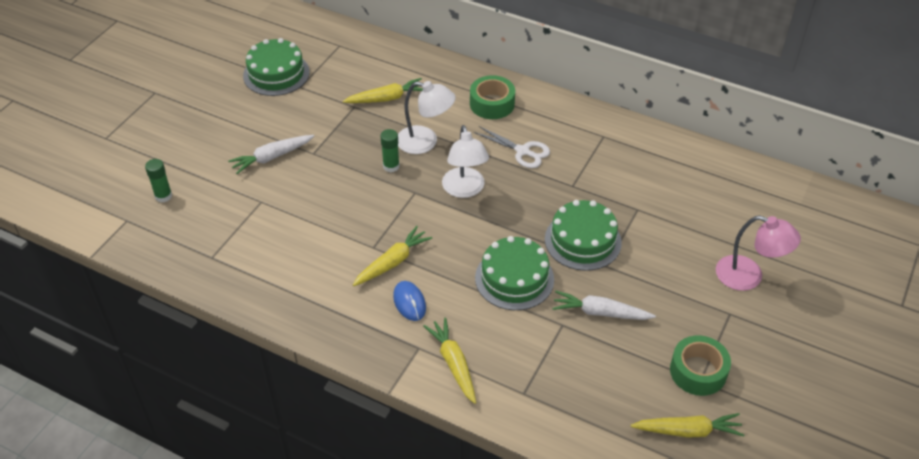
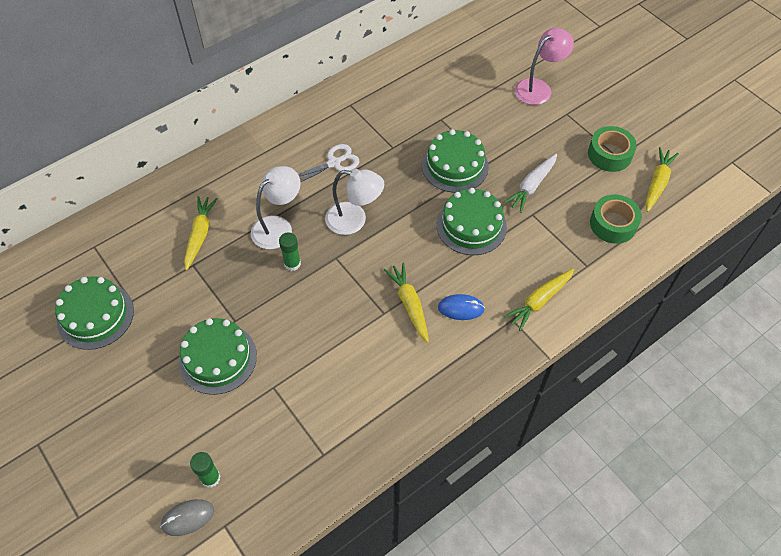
camera: 65 degrees left, 10 degrees up
white carrot [228,135,314,174] -> green cake [179,318,257,395]
yellow carrot [423,318,476,404] -> yellow carrot turned 45 degrees counterclockwise [504,268,575,331]
green tape [470,75,515,119] -> green tape moved to [590,194,642,244]
none -> grey mouse [160,499,214,536]

